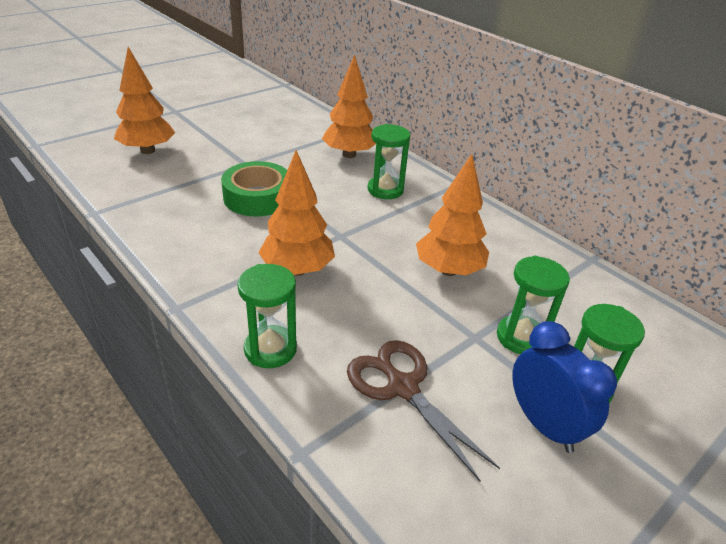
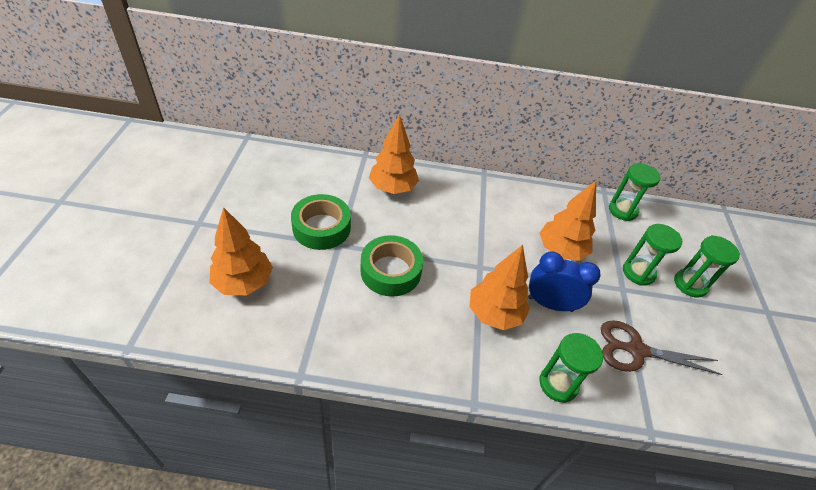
camera: 45 degrees left, 10 degrees up
green hourglass [368,124,410,199] -> green hourglass moved to [609,163,661,221]
blue clock [512,321,617,453] -> blue clock moved to [528,251,601,312]
none -> green tape [291,194,351,250]

